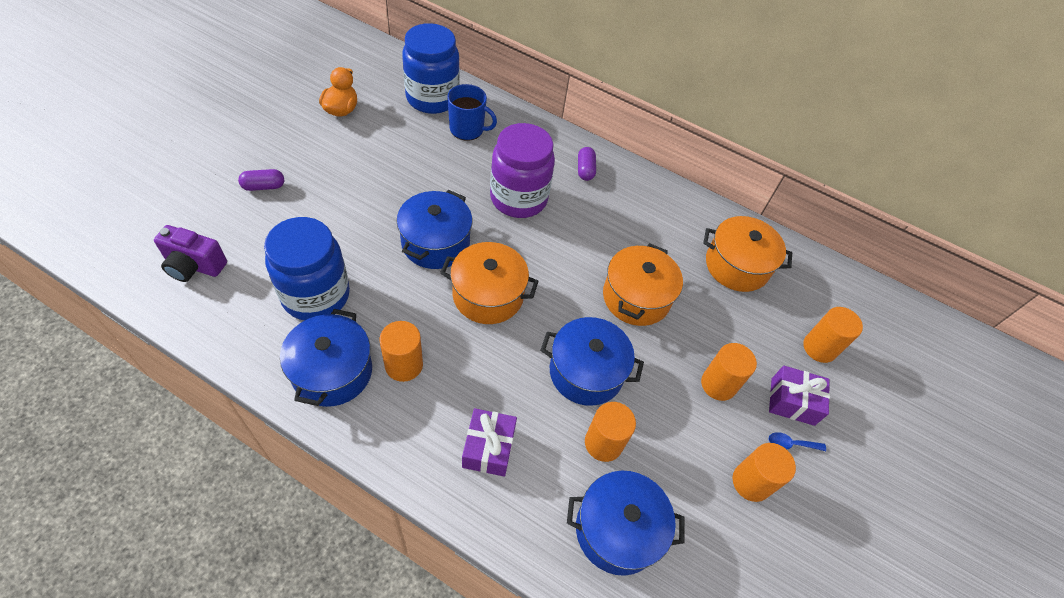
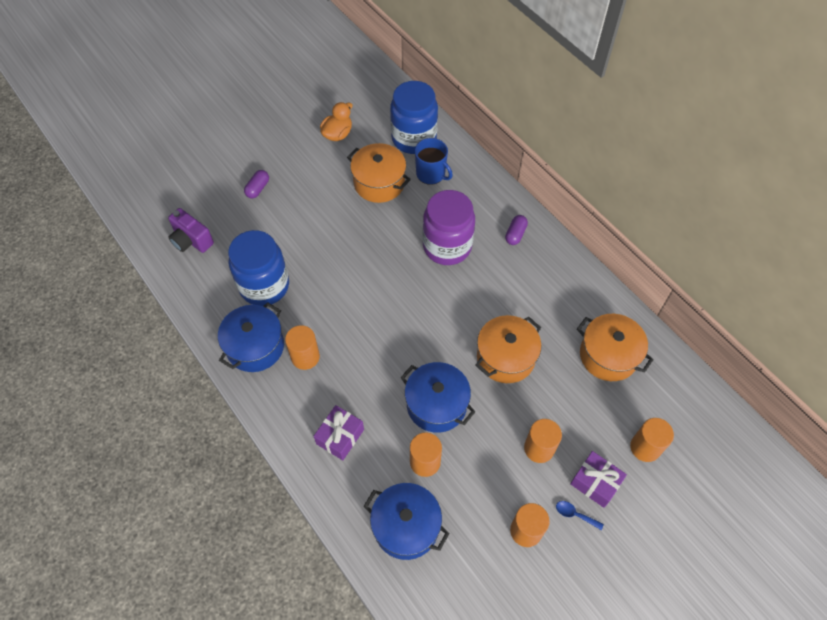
camera: 30 degrees right, 5 degrees up
purple capsule [238,169,284,191] -> purple capsule turned 75 degrees counterclockwise [244,170,269,198]
blue pot [397,190,472,269] -> none
orange pot [440,242,538,324] -> orange pot moved to [347,143,411,203]

